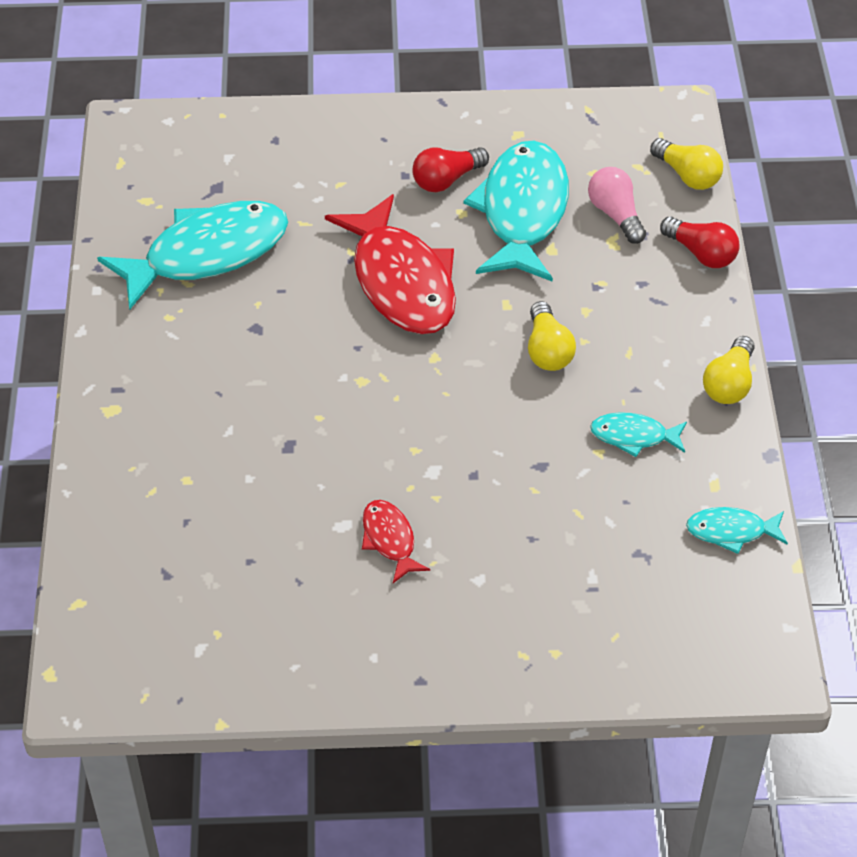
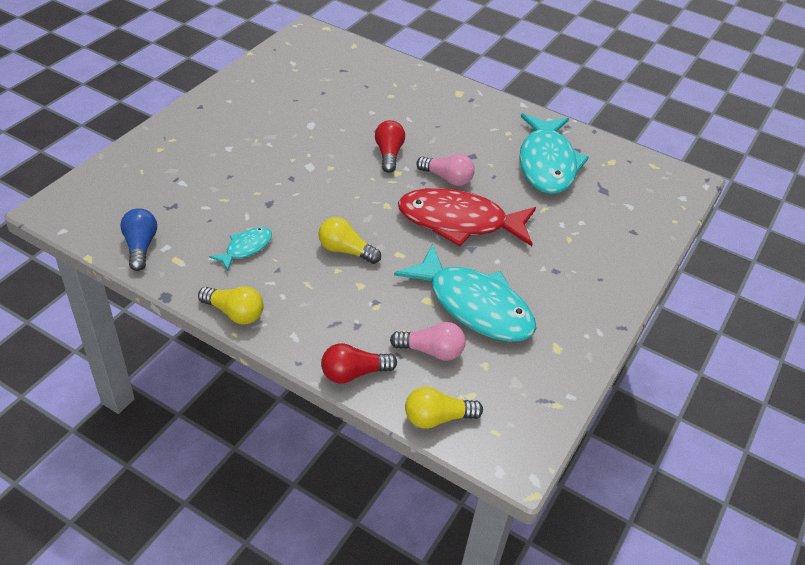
camera: 120 degrees right, 5 degrees down
red fish [362,500,430,583] -> none
red light bulb [412,147,489,192] -> red light bulb moved to [375,120,405,173]
turquoise fish [686,507,788,554] -> blue light bulb [120,208,157,271]
yellow light bulb [703,336,754,404] -> yellow light bulb turned 150 degrees clockwise [198,286,264,325]
none -> pink light bulb [416,154,475,186]

